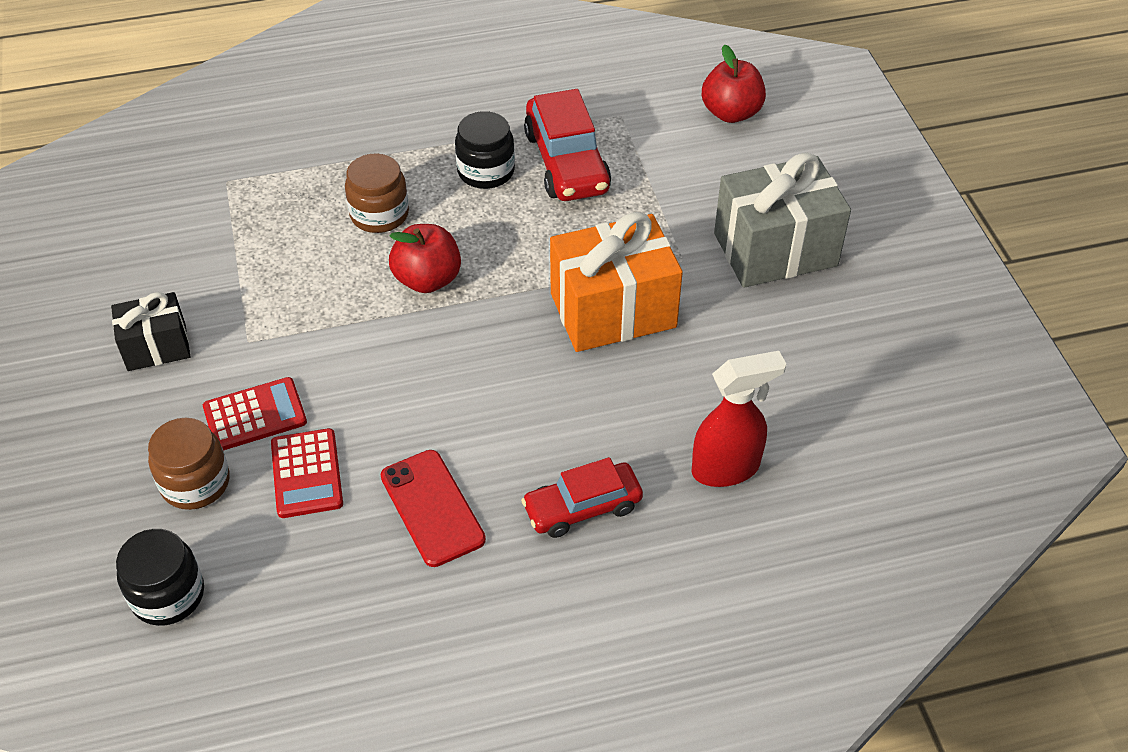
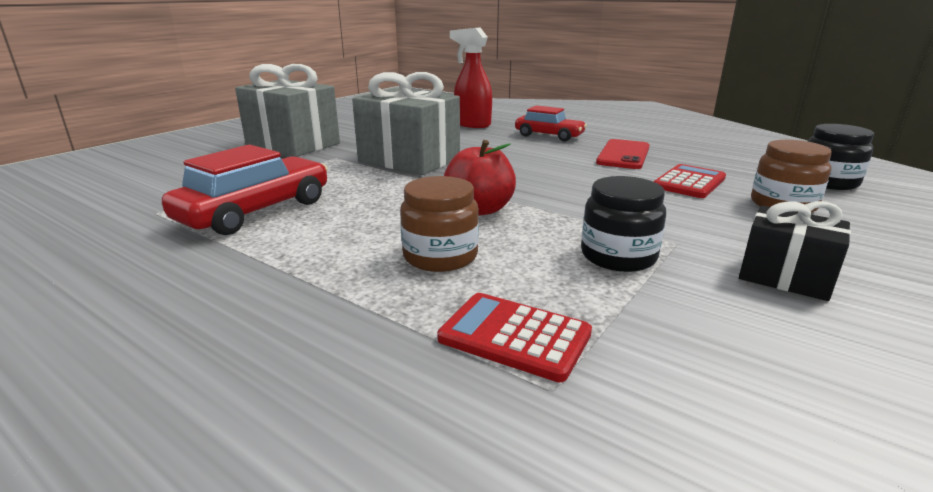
camera: 130 degrees left, 25 degrees down
red calculator [203,377,307,450] -> red calculator moved to [437,293,592,382]
black jar [455,111,515,189] -> black jar moved to [581,176,666,272]
orange gift [550,212,683,352] -> grey gift [352,72,460,175]
red apple [702,45,766,123] -> none

